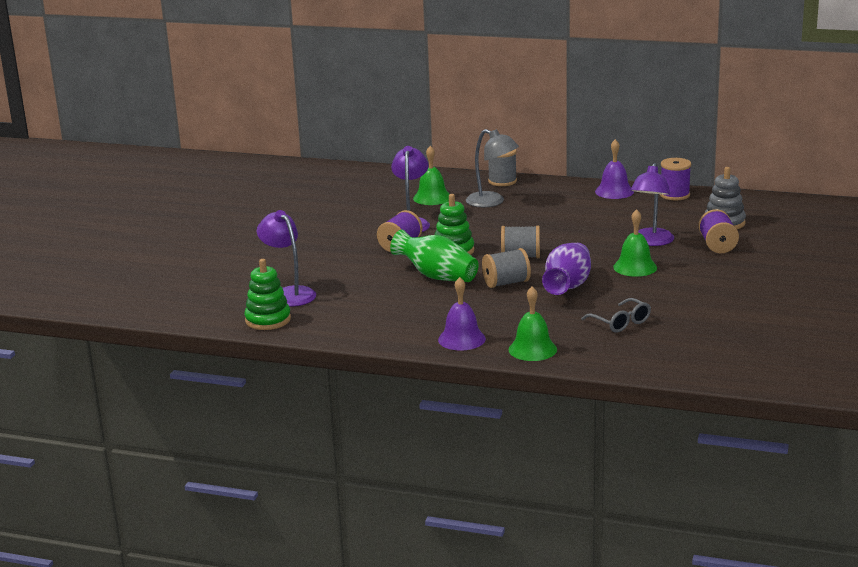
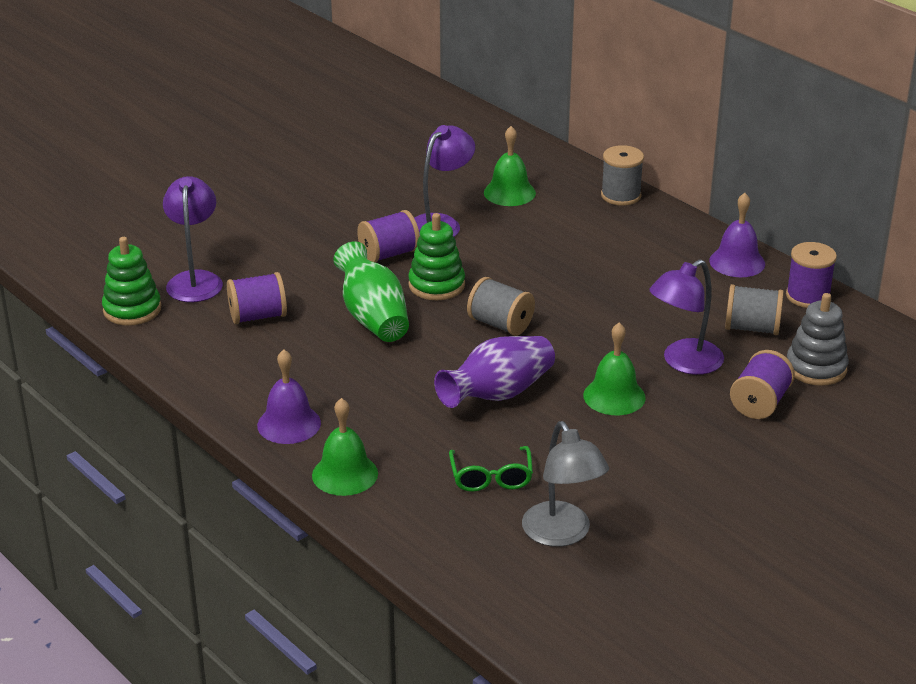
camera: 30 degrees right, 10 degrees up
grey lamp [466,129,519,207] -> grey lamp moved to [522,421,609,547]
grey spool [482,248,531,288] -> grey spool moved to [725,284,784,335]
grey glasses [581,298,651,332] -> green glasses [449,446,533,492]
none -> purple spool [227,272,287,324]

